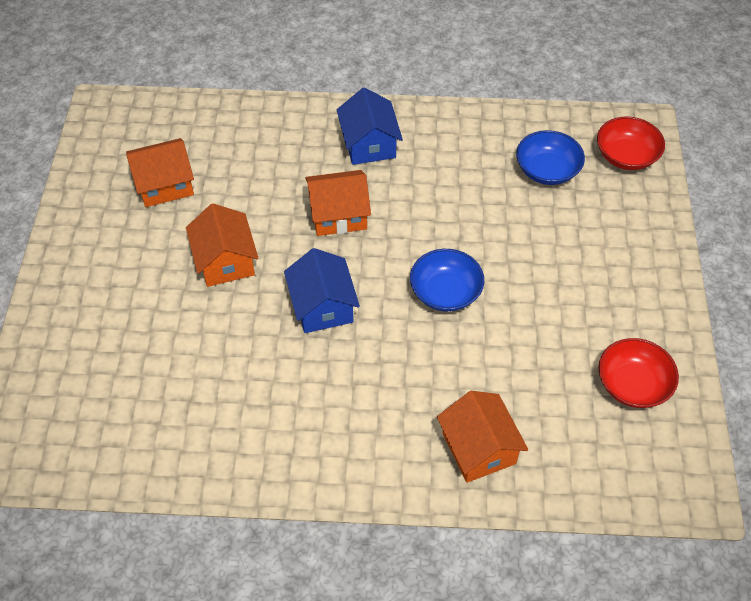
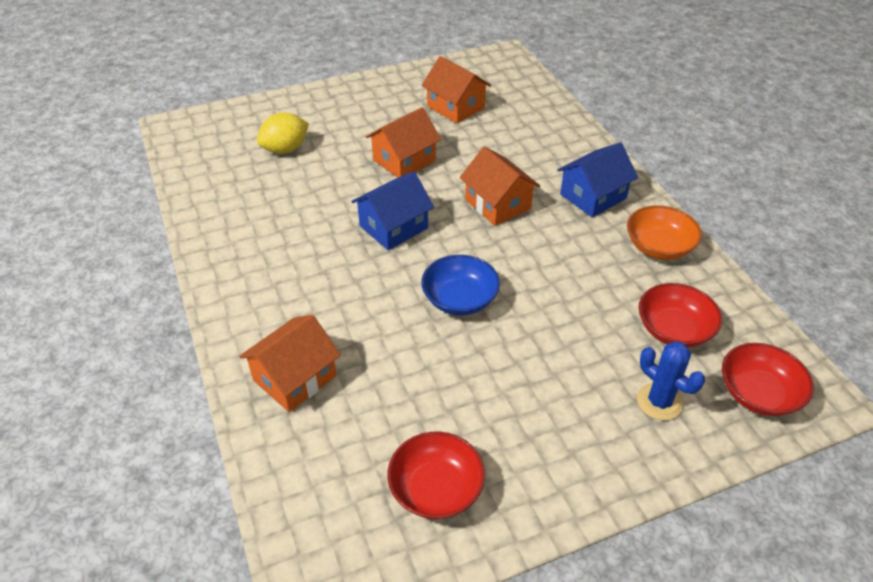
camera: 65 degrees right, 10 degrees down
blue bowl [516,130,585,185] -> red bowl [639,283,722,348]
none -> yellow lemon [257,113,309,154]
none -> orange bowl [627,205,702,260]
none -> blue cactus [637,341,705,420]

